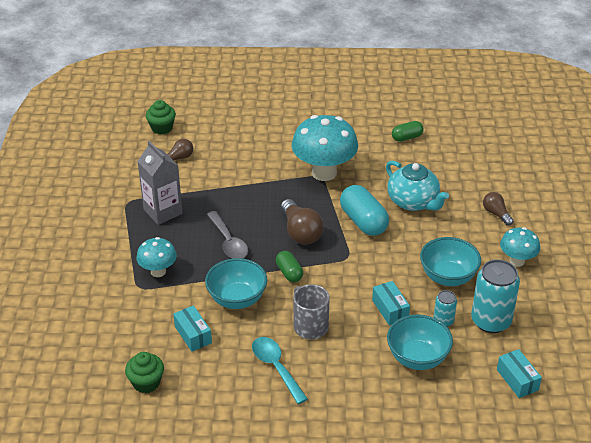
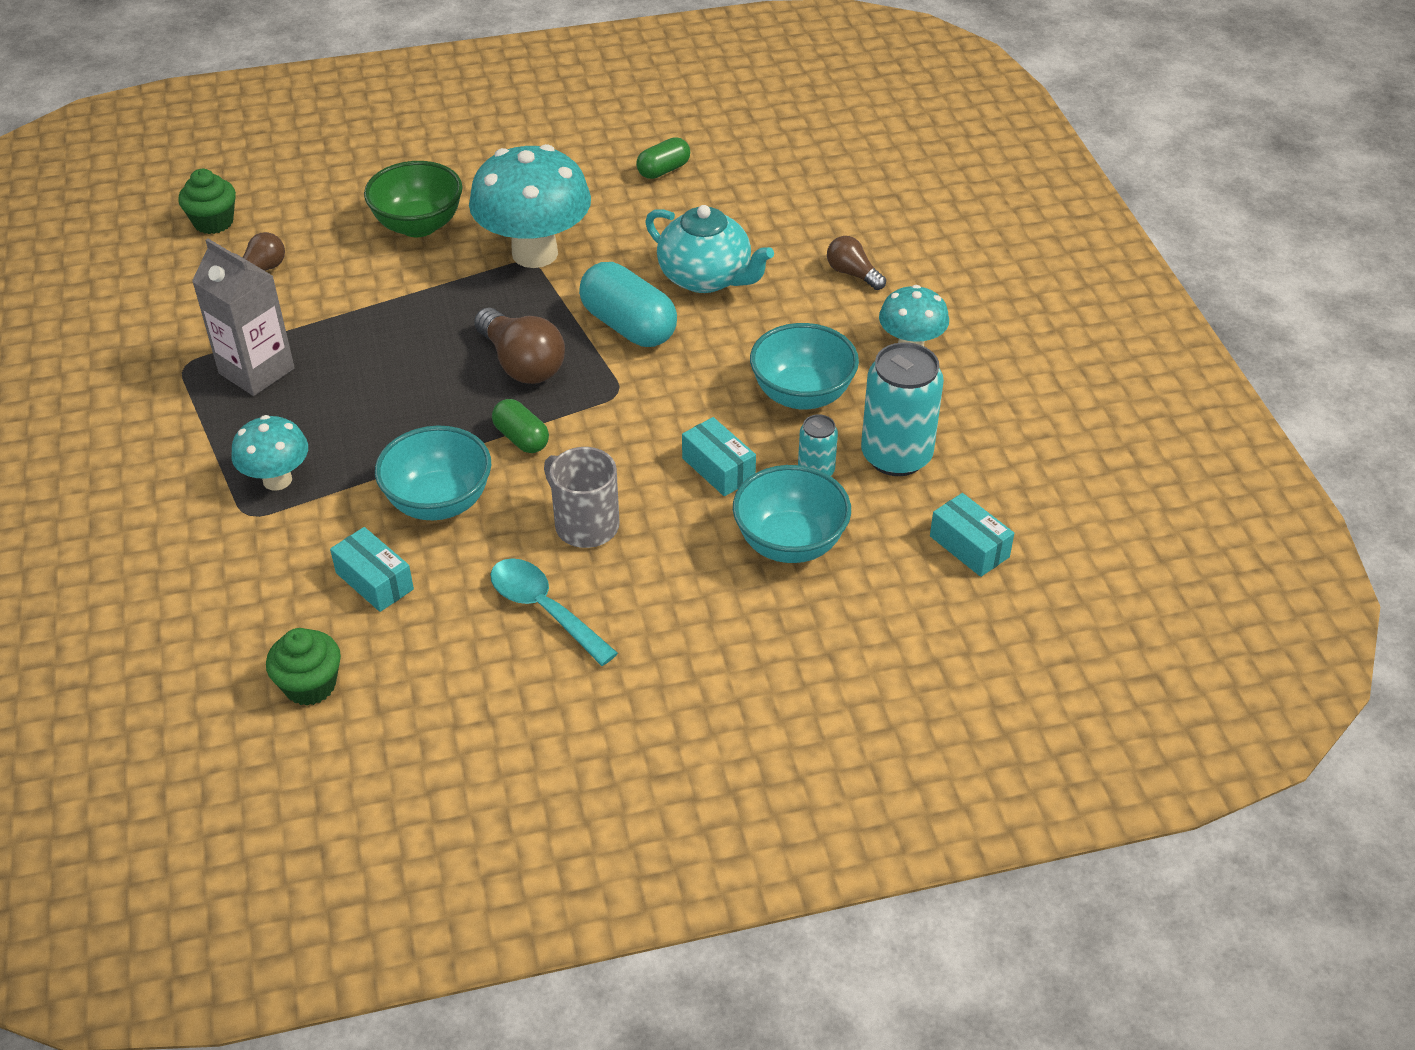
camera: 15 degrees left, 5 degrees up
grey spoon [207,211,248,259] -> none
none -> green bowl [364,161,463,237]

